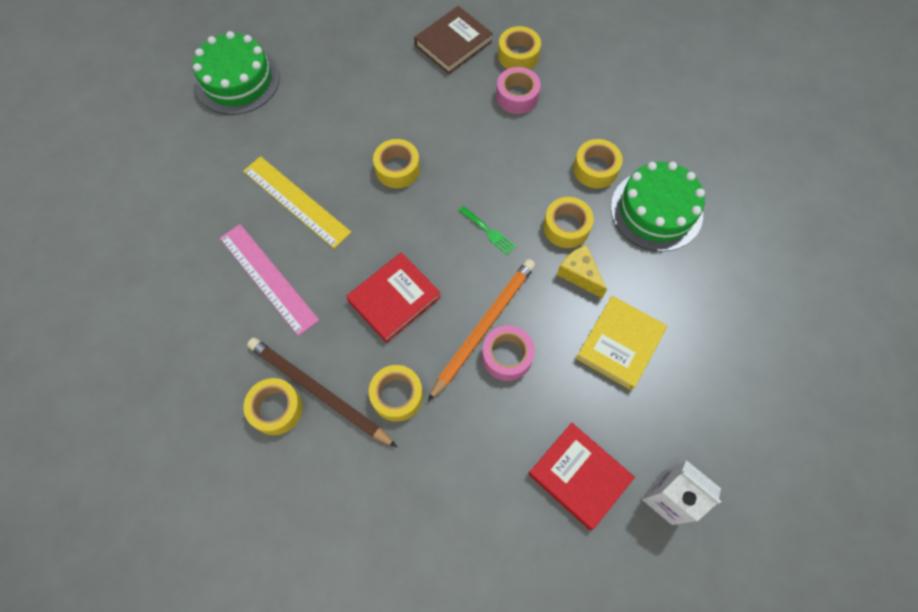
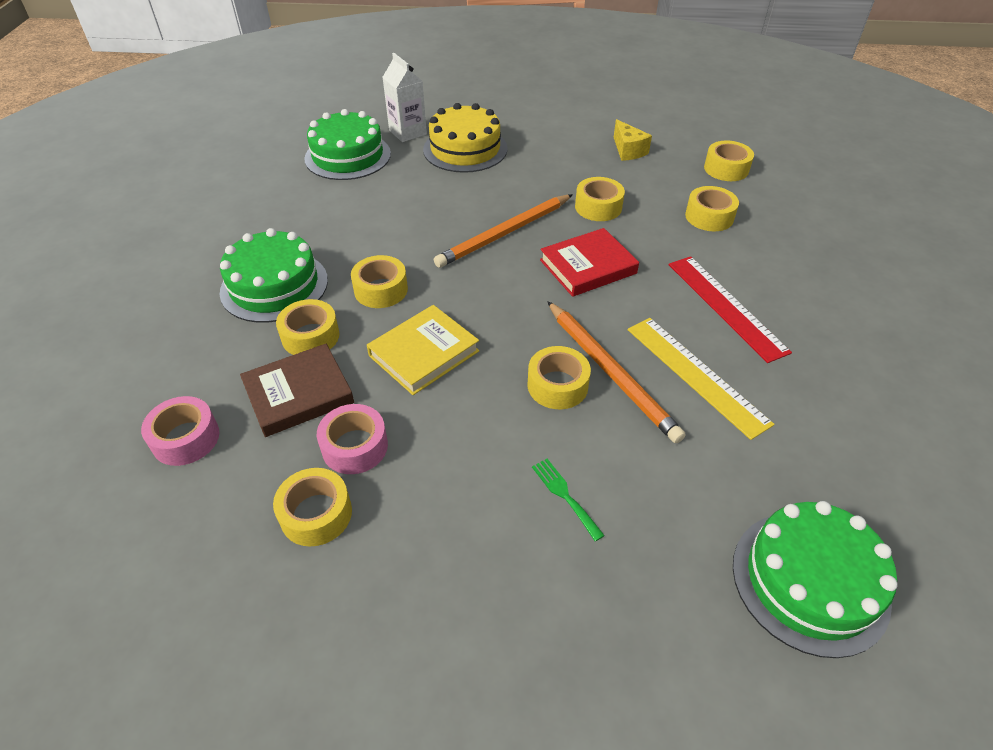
camera: 165 degrees left, 20 degrees down
pink ruler [220,224,319,336] -> red ruler [669,256,792,363]
brown pencil [247,337,397,447] -> none
brown book [414,6,493,74] -> brown book moved to [240,344,354,437]
green fork [459,206,516,255] -> green fork moved to [532,459,605,541]
pink tape [482,326,535,381] -> pink tape moved to [141,396,220,466]
red book [528,423,635,530] -> yellow cake [423,103,508,173]
yellow cheese [557,245,607,298] -> yellow cheese moved to [614,119,652,161]
yellow book [576,296,667,390] -> yellow book moved to [367,305,479,395]
none -> green cake [305,109,391,180]
none -> orange pencil [547,301,686,443]
none -> yellow tape [704,141,754,181]

